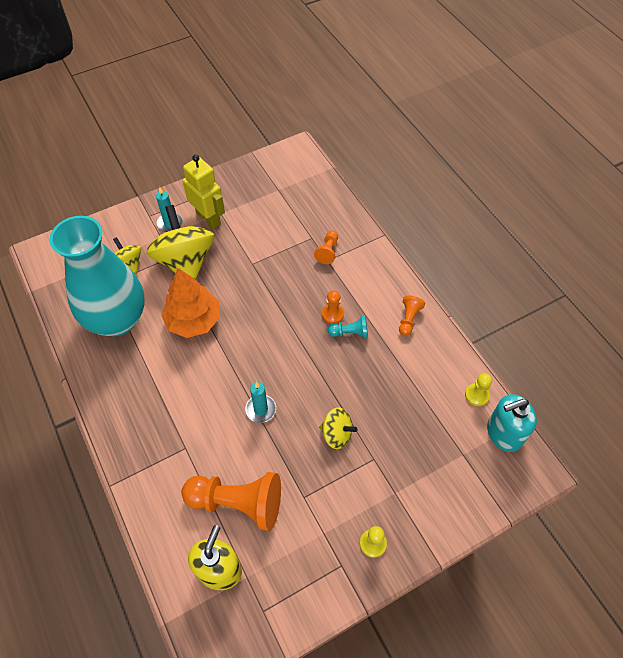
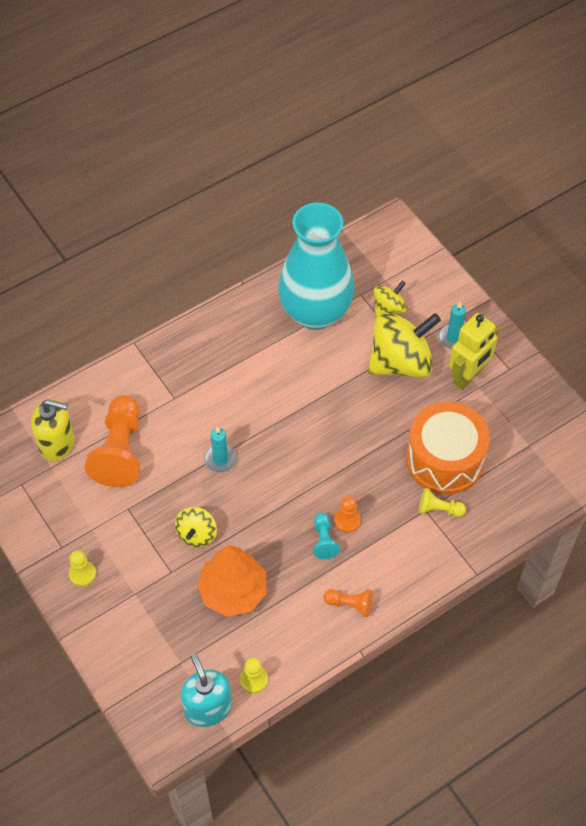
camera: 85 degrees right, 0 degrees up
orange tree [161,268,220,338] -> orange tree moved to [197,545,267,617]
orange pawn [314,230,338,264] -> yellow pawn [419,488,466,517]
none -> orange drum [406,402,490,495]

